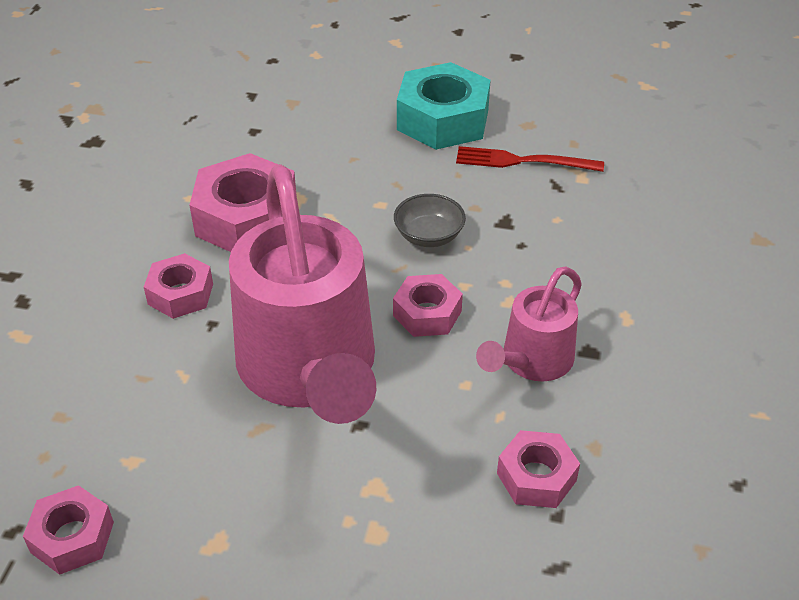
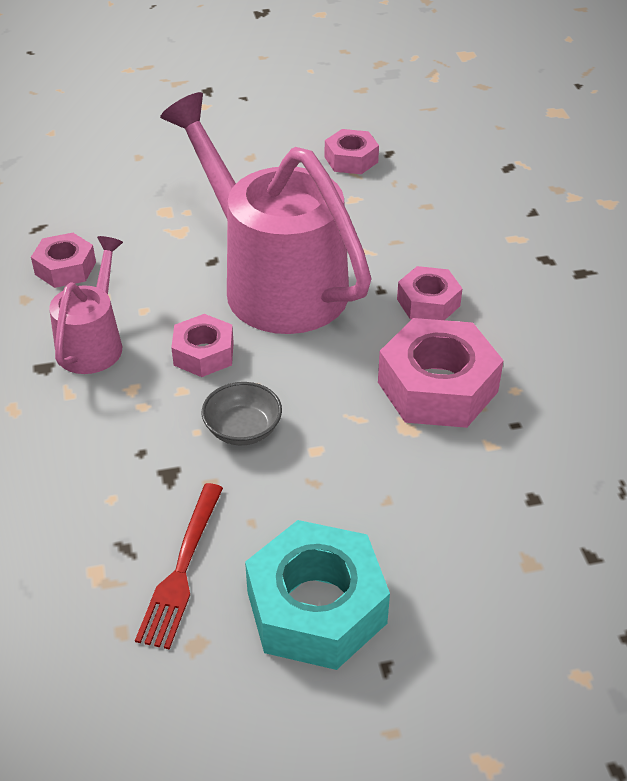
camera: 155 degrees right, 0 degrees up
red fork [456,146,604,172] -> red fork turned 120 degrees clockwise [135,483,223,650]

